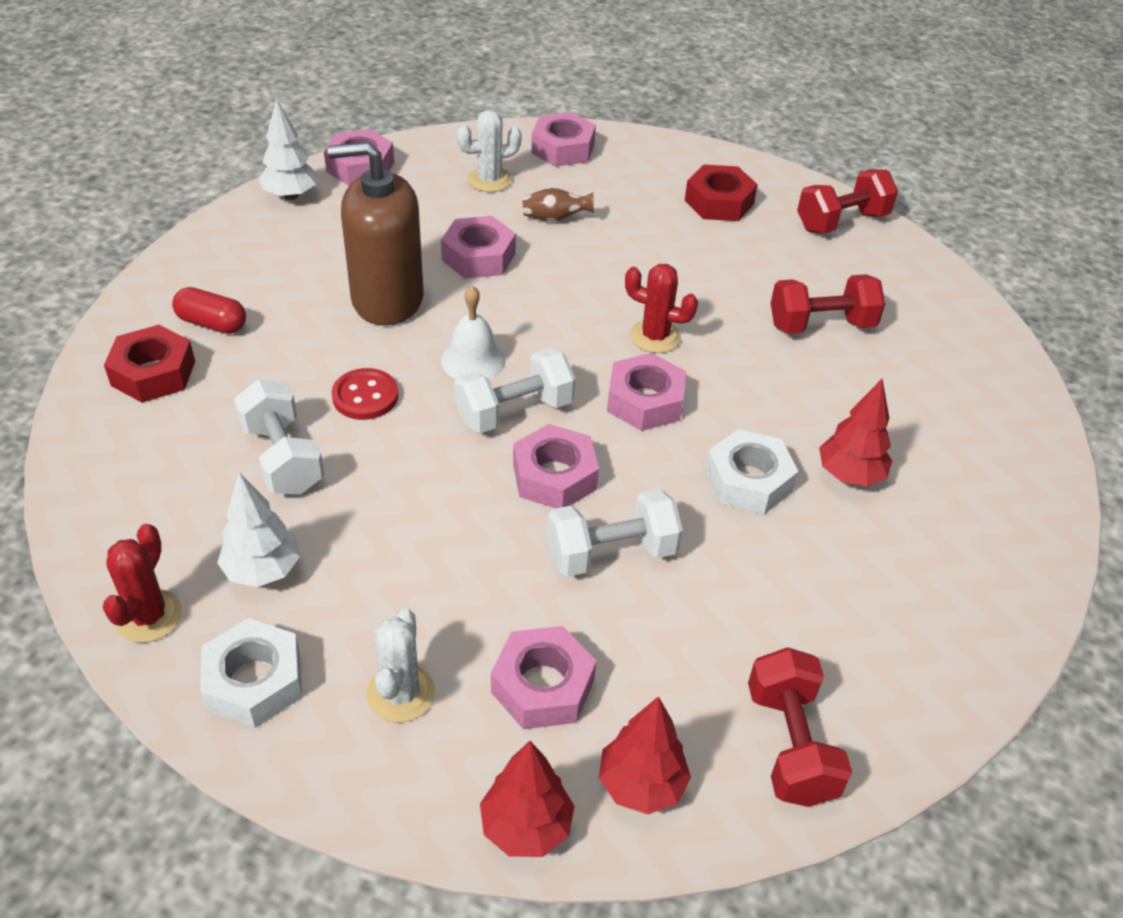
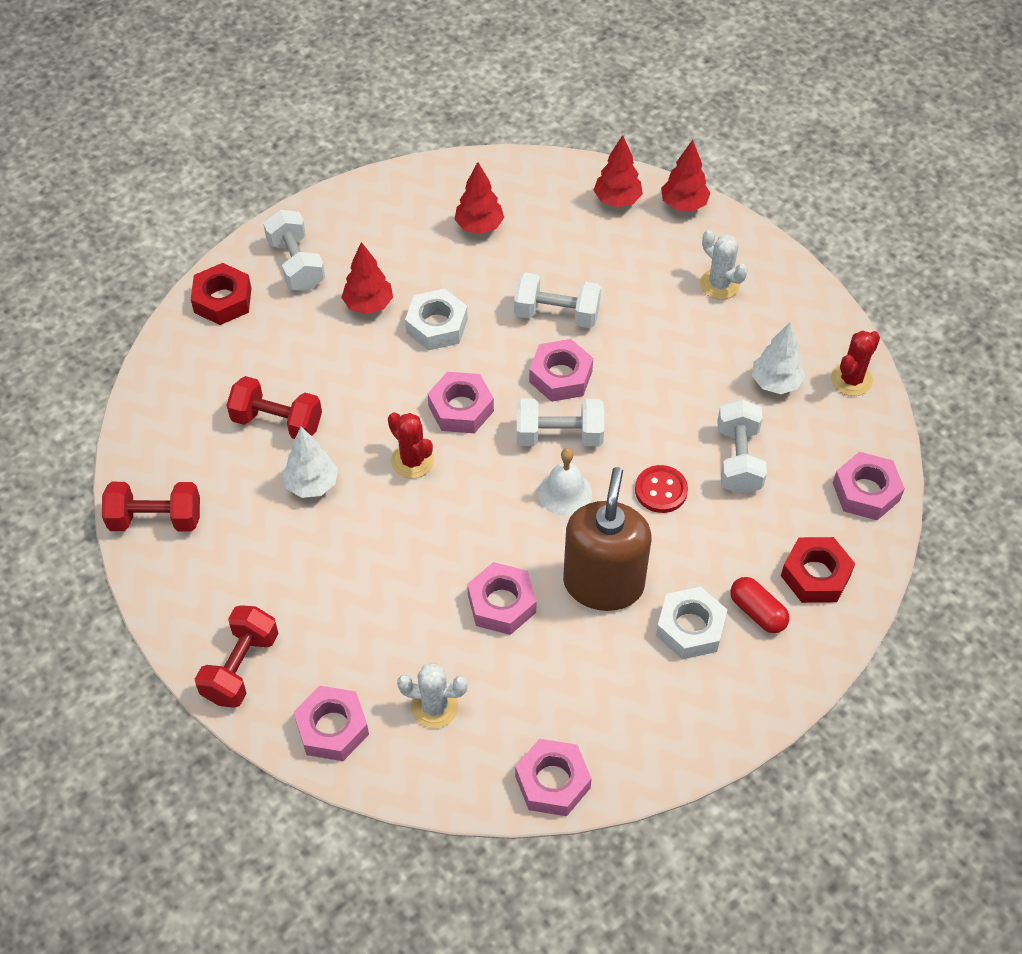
camera: 150 degrees left, 10 degrees up
white nut [200,618,302,728] -> white nut moved to [656,587,728,659]
white tree [259,99,318,200] -> white tree moved to [282,427,338,498]
brown soap dispenser [328,141,424,326] -> brown soap dispenser turned 105 degrees counterclockwise [563,467,651,611]
white cactus [366,609,435,722] -> white cactus turned 75 degrees counterclockwise [700,230,748,300]
pink nut [491,626,596,729] -> pink nut moved to [833,452,905,520]
brown vase [523,188,594,221] -> none
red nut [685,164,758,221] -> red nut moved to [191,263,251,325]
red dumbbell [748,647,852,807] -> red dumbbell moved to [195,605,278,708]
none -> white dumbbell [263,209,325,291]
none -> red tree [454,162,504,234]

